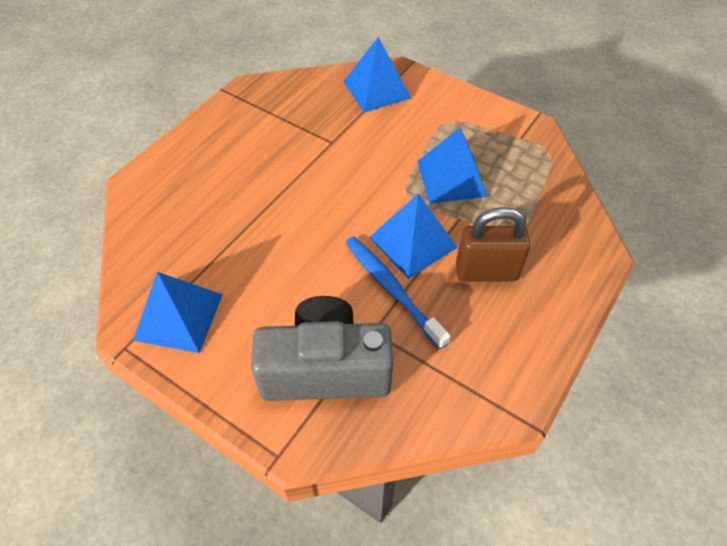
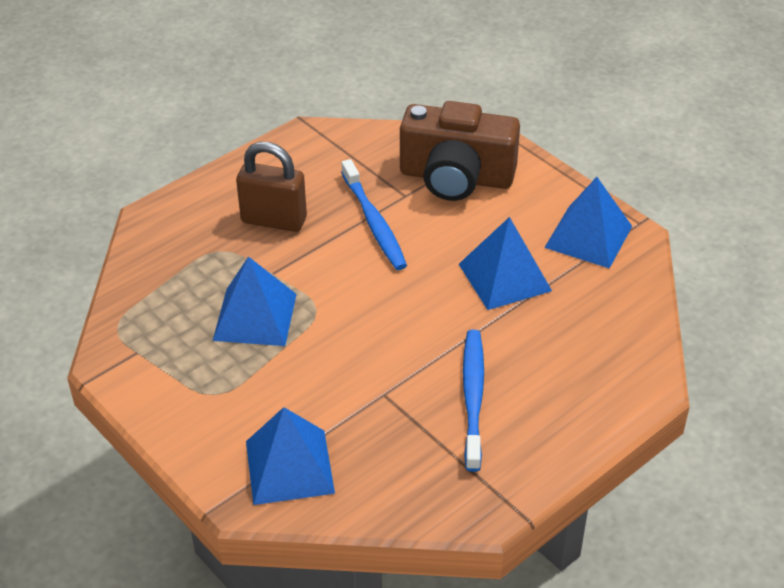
camera: 165 degrees left, 10 degrees down
grey camera [251,296,394,401] -> brown camera [400,101,520,201]
blue pyramid [369,193,458,279] -> blue pyramid moved to [459,217,552,310]
none -> blue toothbrush [463,330,484,472]

